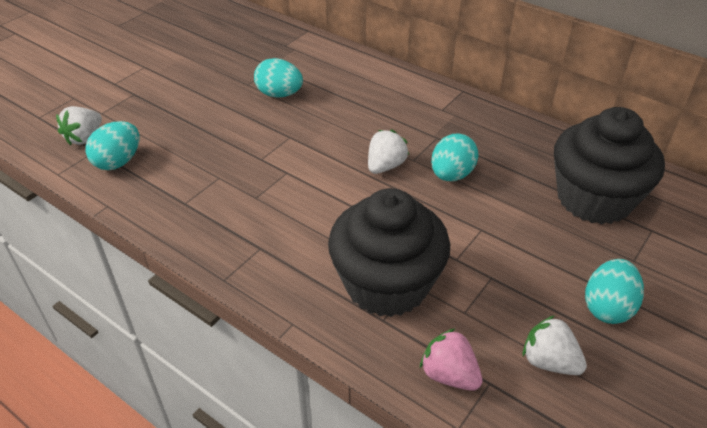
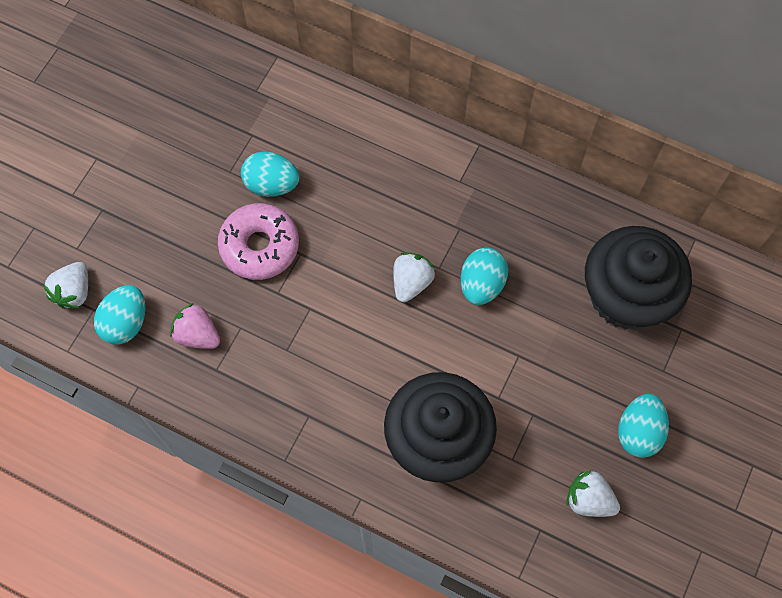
camera: 10 degrees left, 25 degrees up
pink strawberry [420,328,483,391] -> pink strawberry moved to [170,303,220,349]
none -> pink donut [218,203,299,280]

